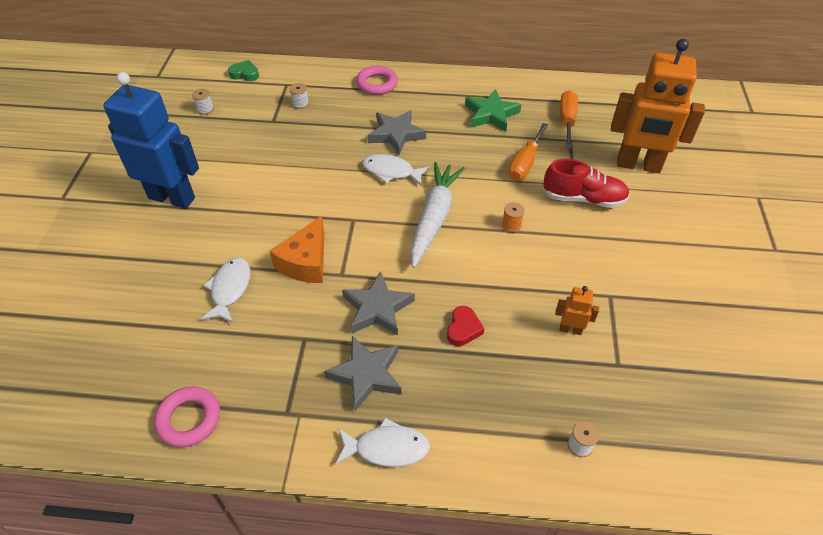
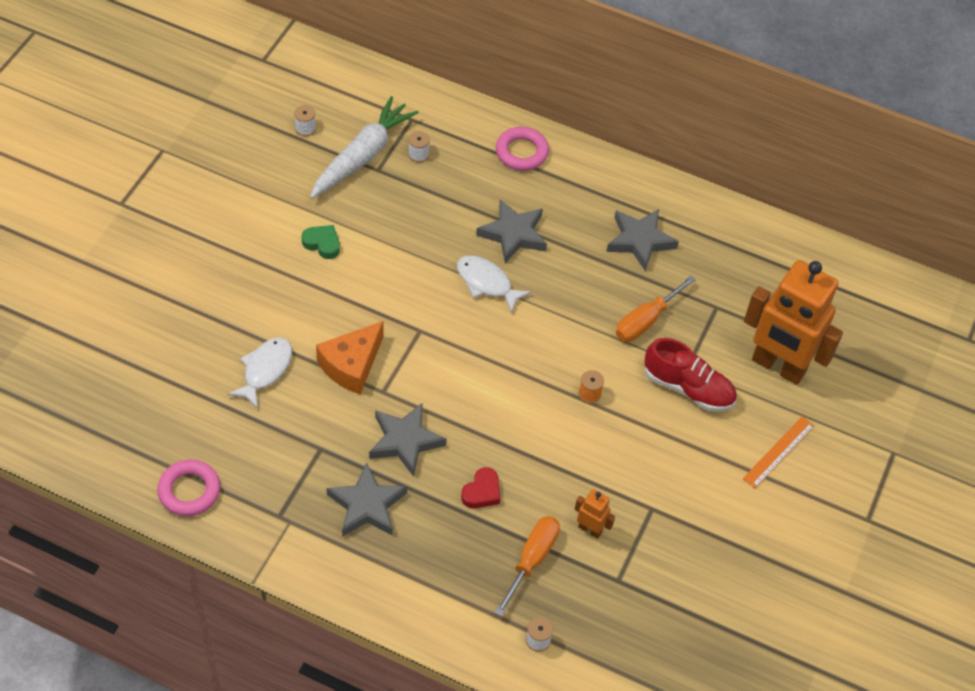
camera: 15 degrees right, 5 degrees up
blue robot [103,72,199,209] -> none
green heart [228,60,259,81] -> green heart moved to [302,225,340,259]
white fish [335,417,430,467] -> none
white carrot [410,162,465,268] -> white carrot moved to [310,96,419,199]
green star [465,89,522,132] -> grey star [606,209,679,271]
orange screwdriver [560,90,578,148] -> orange screwdriver moved to [494,516,560,616]
none -> orange ruler [743,416,815,488]

